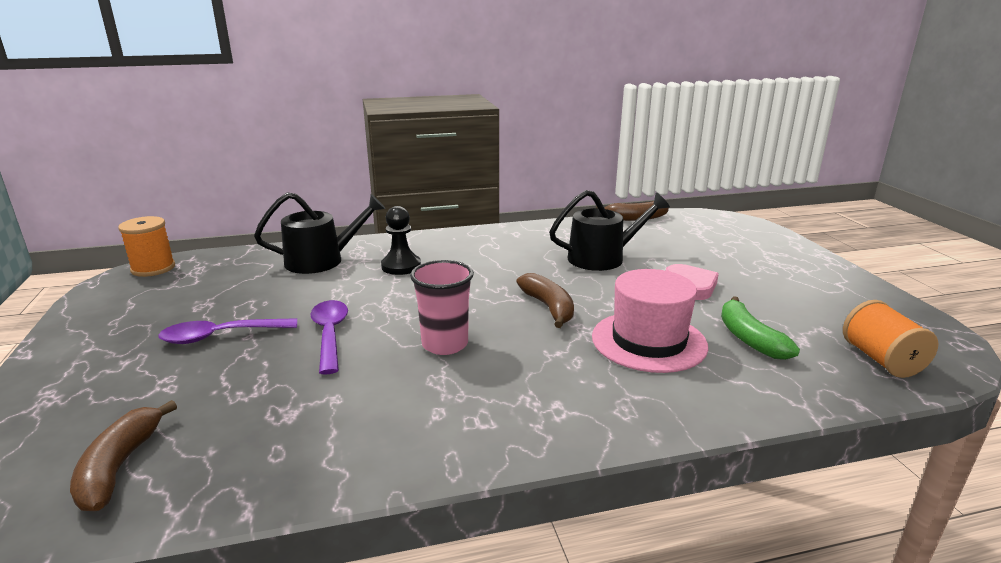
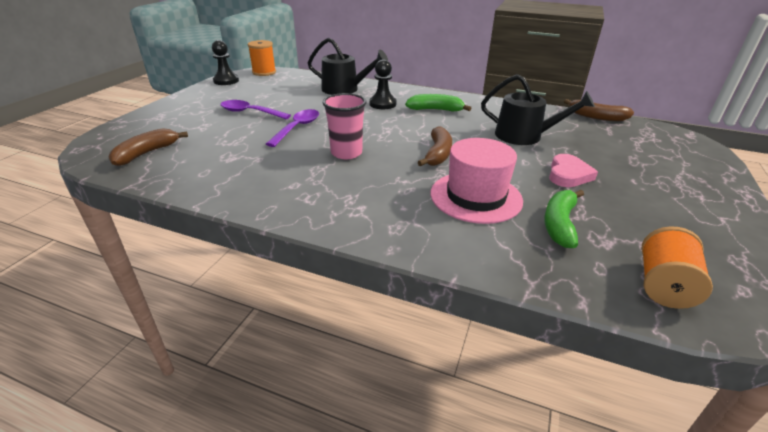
camera: 35 degrees right, 10 degrees up
none -> black pawn [212,40,239,85]
none -> green banana [405,94,471,112]

